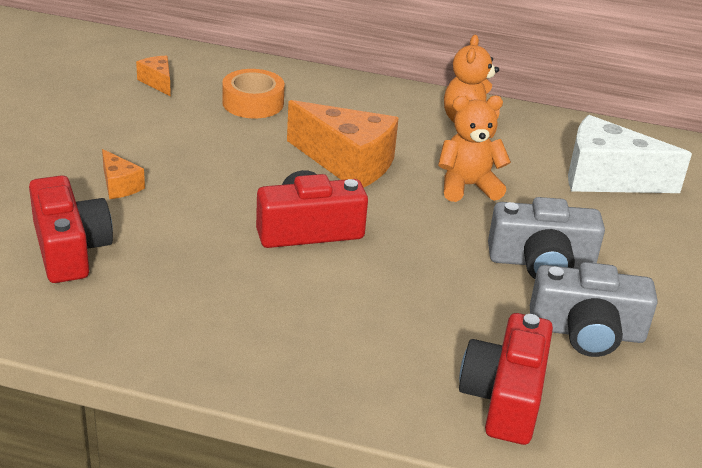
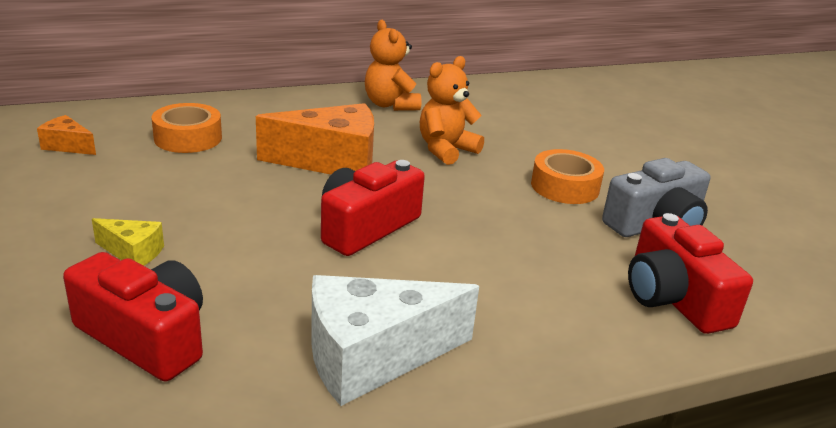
camera: 35 degrees left, 5 degrees down
orange cheese [102,149,145,199] -> yellow cheese [92,218,164,266]
grey camera [488,197,605,279] -> orange tape [531,149,604,204]
white cheese [568,115,692,193] -> white cheese moved to [311,275,479,406]

